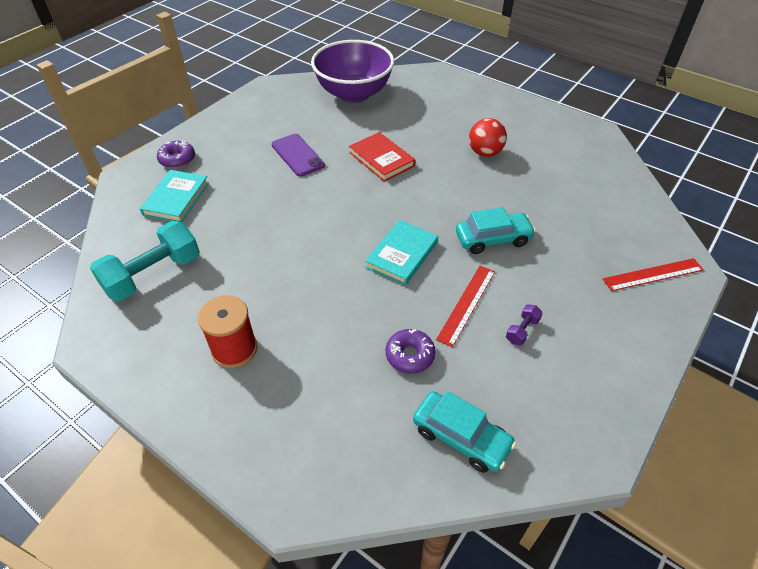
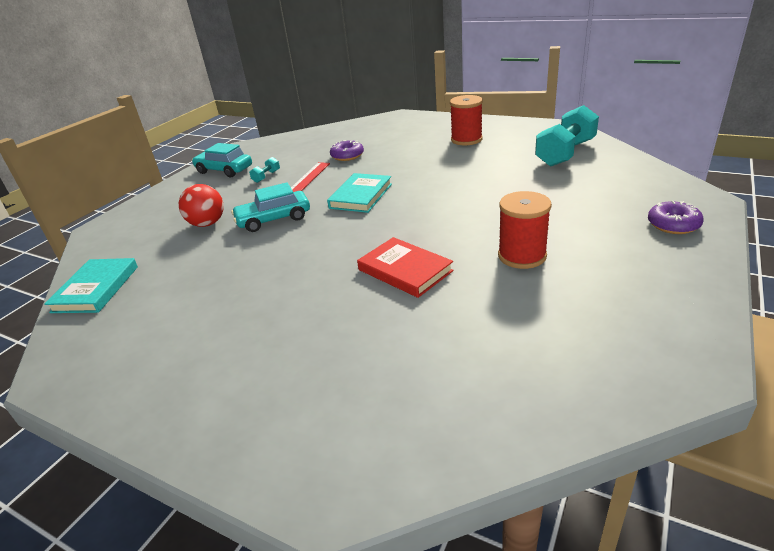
camera: 175 degrees right, 15 degrees down
turquoise book [140,170,209,222] -> turquoise book moved to [44,258,138,313]
purple phone [272,134,325,177] -> red spool [498,191,552,269]
purple bowl [311,40,394,103] -> none
turquoise car [413,391,516,473] -> turquoise car moved to [192,143,252,177]
red ball [469,118,507,157] -> red ball moved to [179,184,224,227]
purple dumbbell [506,304,543,345] -> turquoise dumbbell [249,157,280,183]
red ruler [603,258,704,291] -> none

